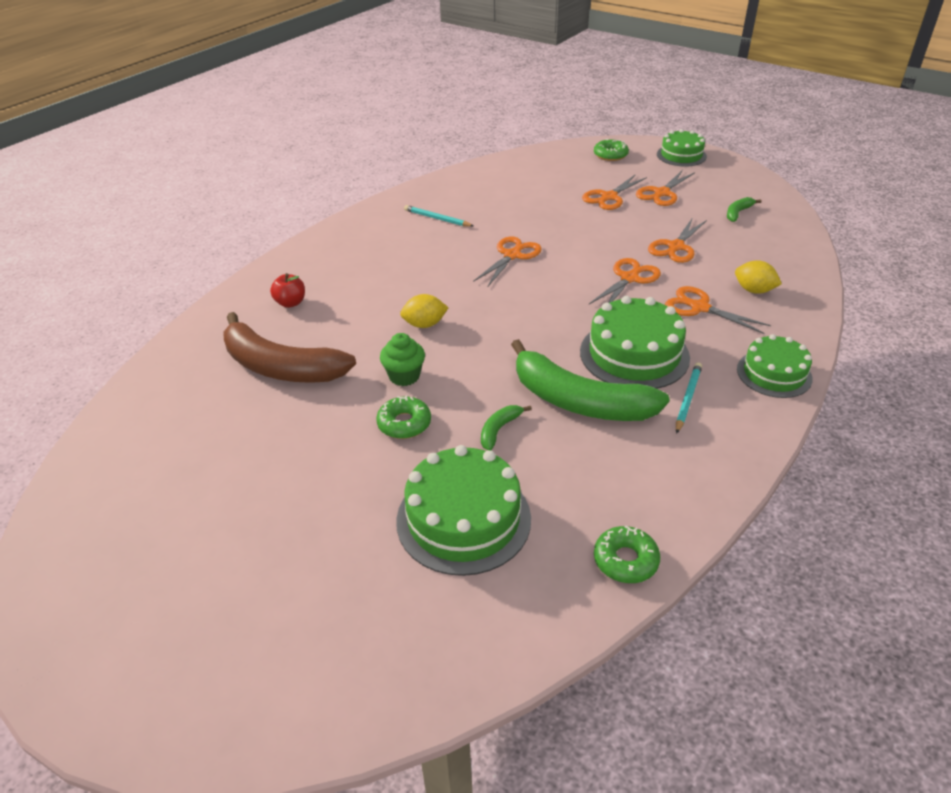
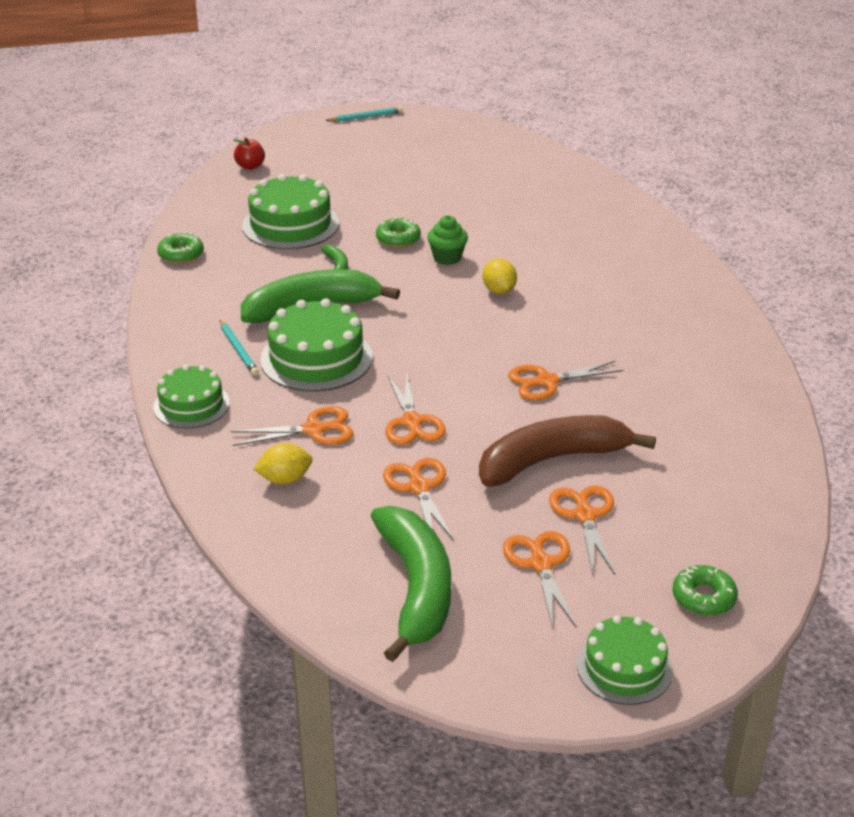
camera: 130 degrees right, 5 degrees down
brown banana [223,312,356,383] -> brown banana moved to [479,415,656,487]
red apple [270,273,305,308] -> red apple moved to [233,137,265,170]
yellow lemon [400,294,449,328] -> yellow lemon turned 45 degrees counterclockwise [483,258,517,294]
turquoise pencil [404,205,473,227] -> turquoise pencil moved to [325,107,403,122]
orange scissors [473,236,542,287] -> orange scissors turned 90 degrees clockwise [508,361,623,400]
green banana [727,197,762,222] -> green banana [371,506,451,662], size x2.42

